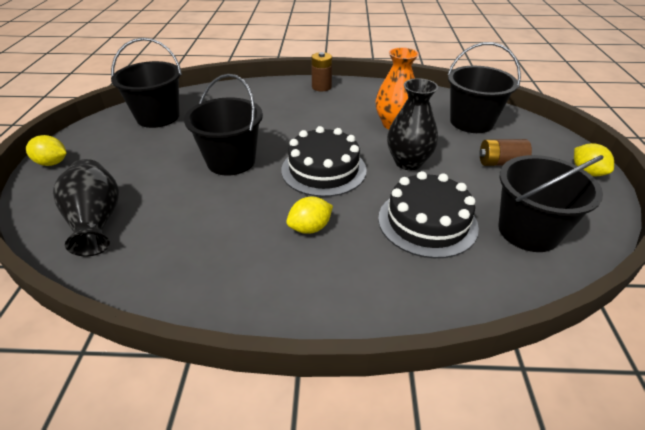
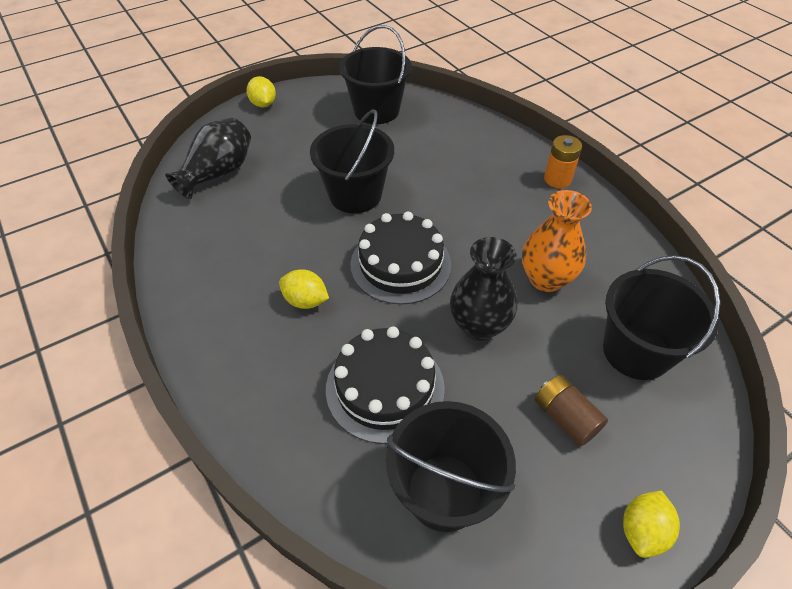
camera: 55 degrees right, 10 degrees up
brown battery [311,52,332,91] -> orange battery [544,135,582,188]

